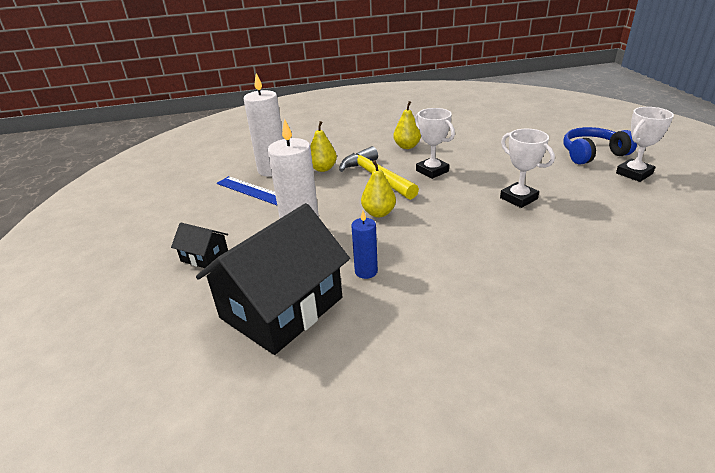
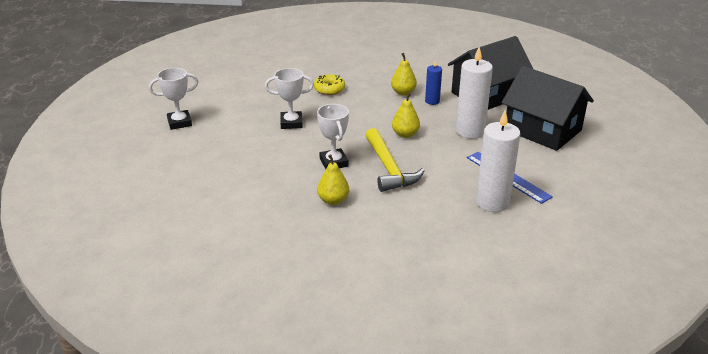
camera: 165 degrees left, 0 degrees up
black house [171,222,228,268] -> black house [502,66,594,151], size x2.26
yellow pear [310,121,337,172] -> yellow pear moved to [391,53,417,95]
white trophy [500,129,555,208] -> white trophy turned 75 degrees counterclockwise [265,68,314,129]
blue headphones [563,127,637,164] -> none
none -> yellow donut [314,74,345,95]

